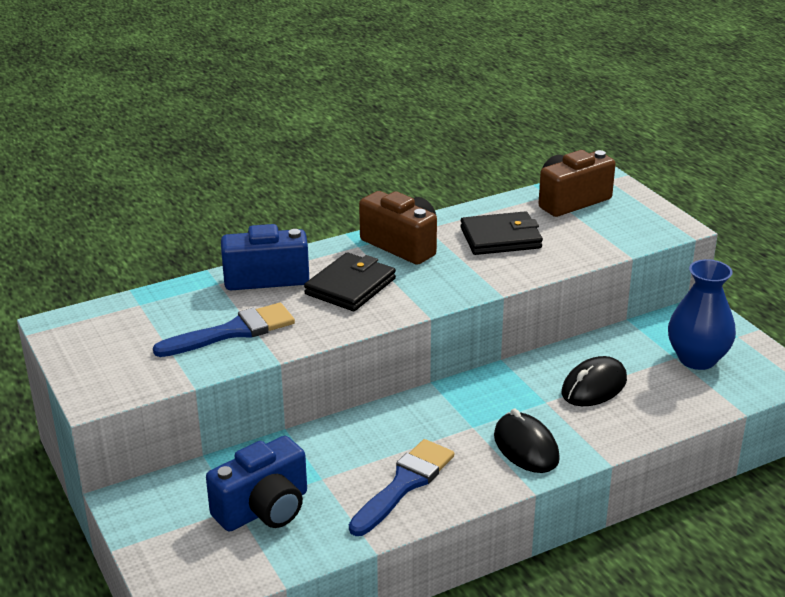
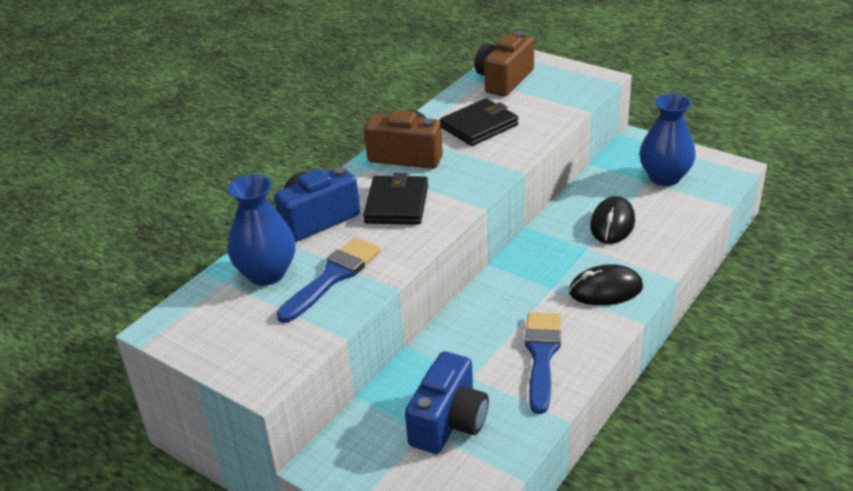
camera: 25 degrees left, 5 degrees up
black mouse [494,409,560,473] -> black mouse turned 45 degrees counterclockwise [569,264,643,305]
none -> blue vase [228,174,295,286]

